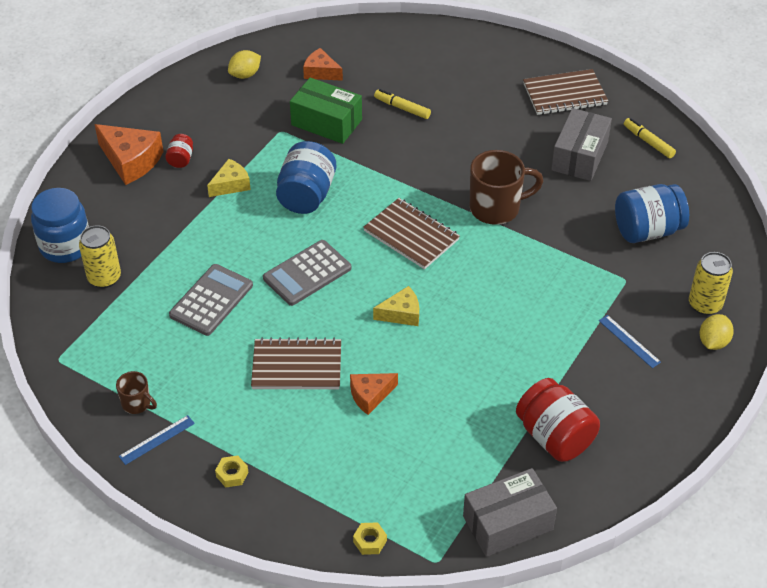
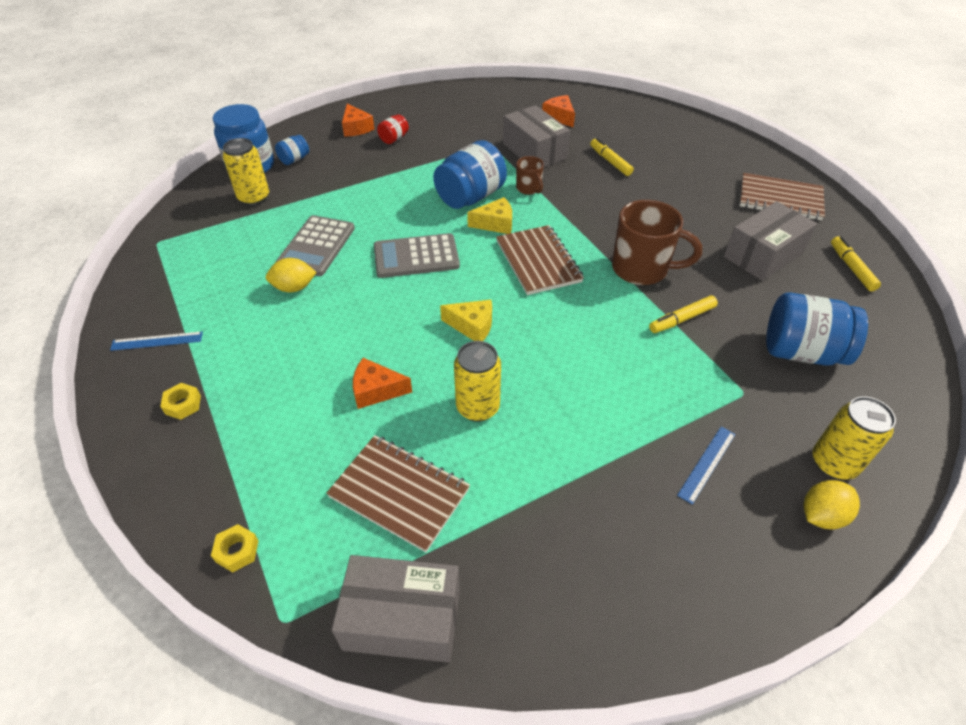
camera: 30 degrees right, 0 degrees up
orange cheese [94,124,163,185] -> orange cheese [342,104,374,137], size x0.61
brown mug [116,371,157,414] -> brown mug moved to [516,156,544,195]
grey calculator [169,264,253,336] -> grey calculator turned 135 degrees clockwise [276,215,355,276]
yellow cheese [207,159,251,197] -> yellow cheese moved to [467,197,512,234]
yellow lemon [228,50,261,79] -> yellow lemon moved to [266,258,317,292]
brown notebook [251,337,341,389] -> brown notebook moved to [326,435,470,552]
green box [290,78,362,144] -> grey box [503,105,570,168]
red jar [516,378,600,462] -> none
blue ruler [599,315,661,368] -> blue ruler turned 45 degrees clockwise [677,427,736,505]
none -> blue jar [275,135,309,165]
none -> yellow can [454,341,501,422]
none -> yellow marker [649,295,718,333]

